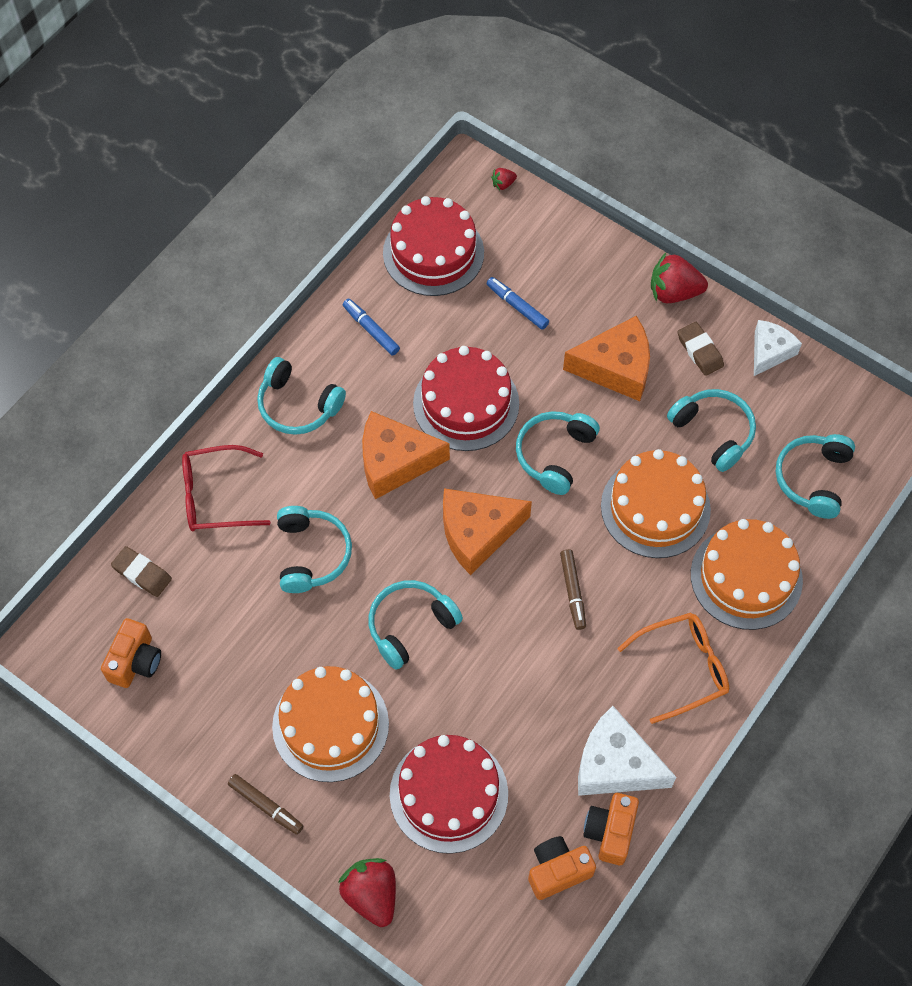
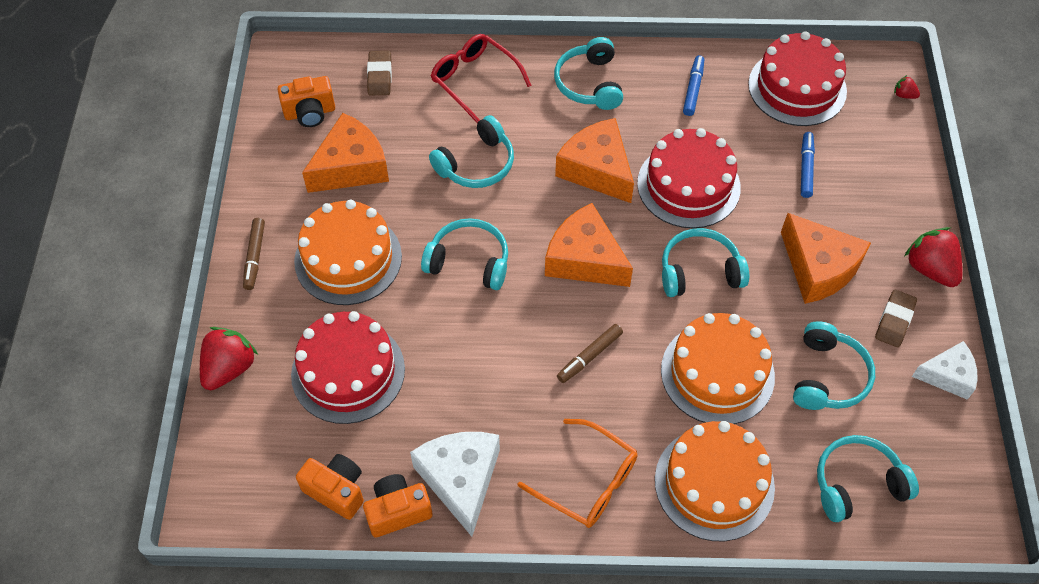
camera: 55 degrees right, 5 degrees down
none -> orange cheese [302,113,389,193]

